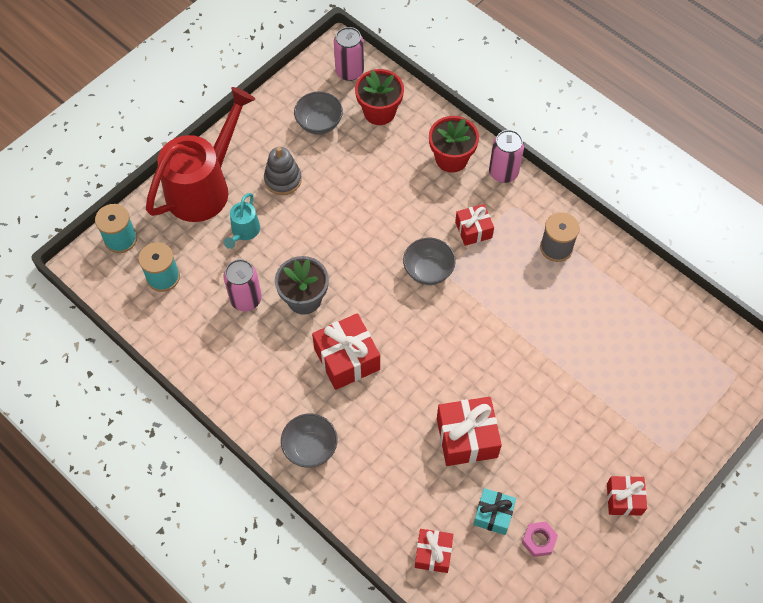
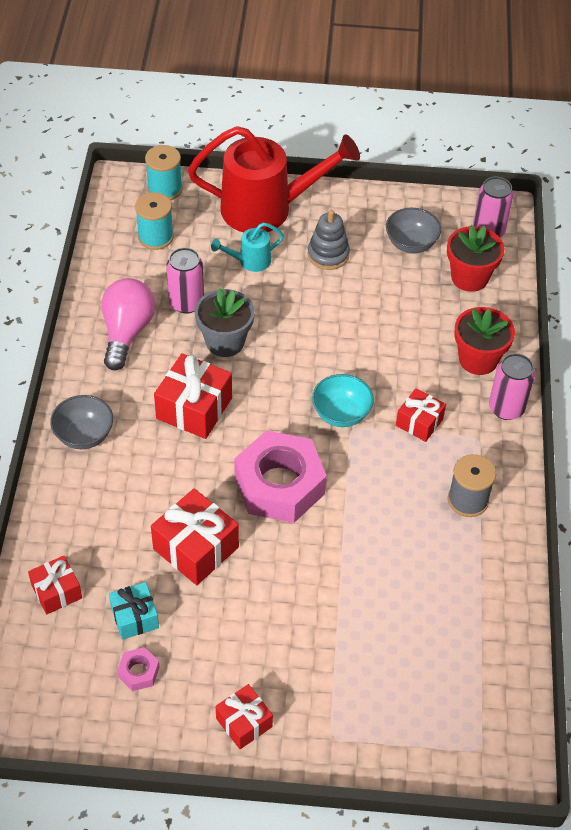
camera: 50 degrees right, 10 degrees down
grey bowl [403,238,456,285] -> turquoise bowl [312,374,374,427]
none -> pink light bulb [101,278,155,370]
none -> pink nut [234,430,327,523]

